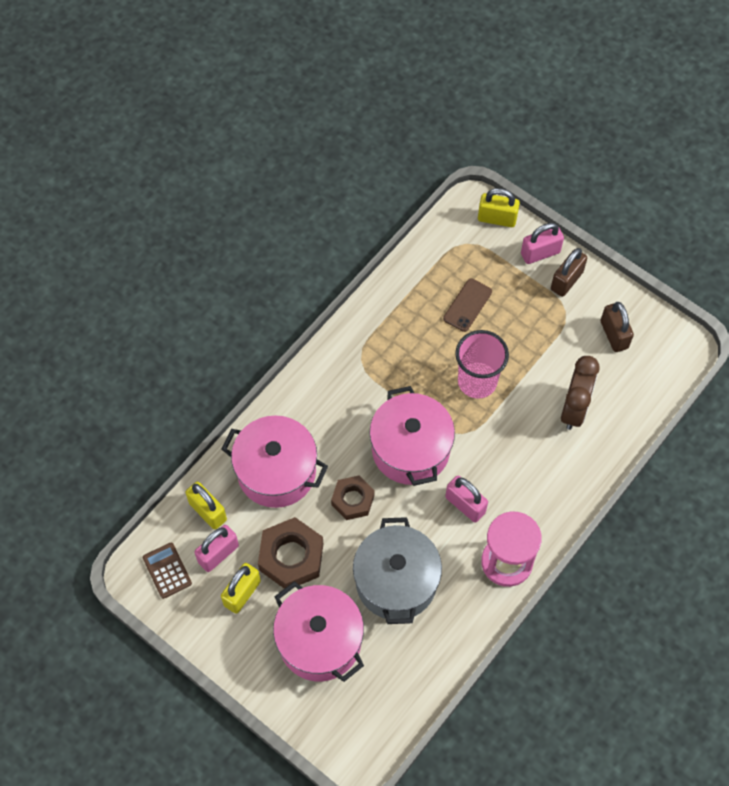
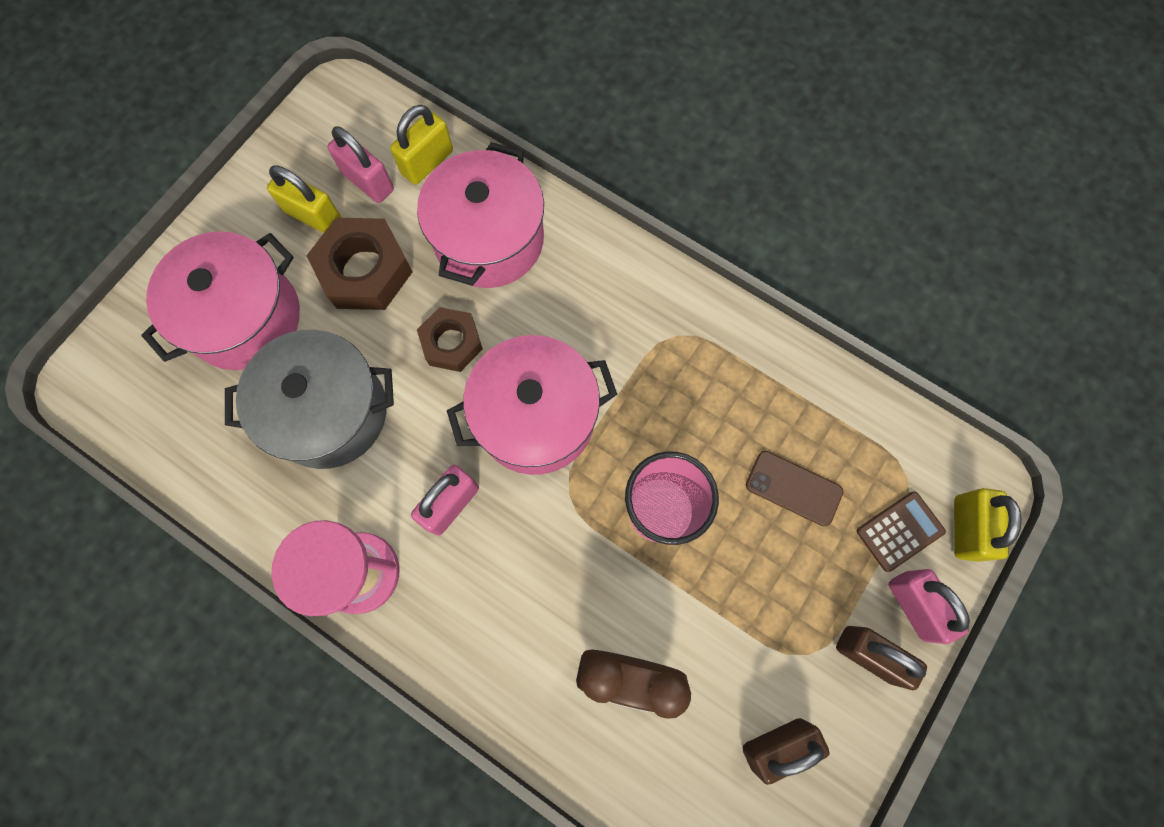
camera: 85 degrees right, 10 degrees up
brown calculator [143,543,192,599] -> brown calculator moved to [857,491,946,572]

